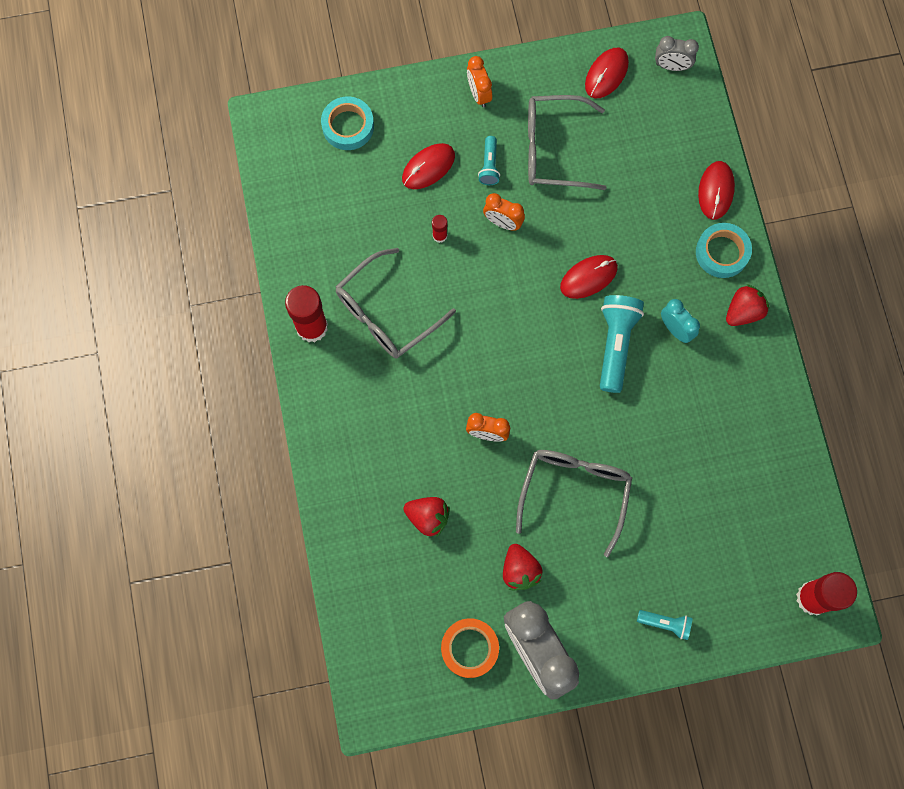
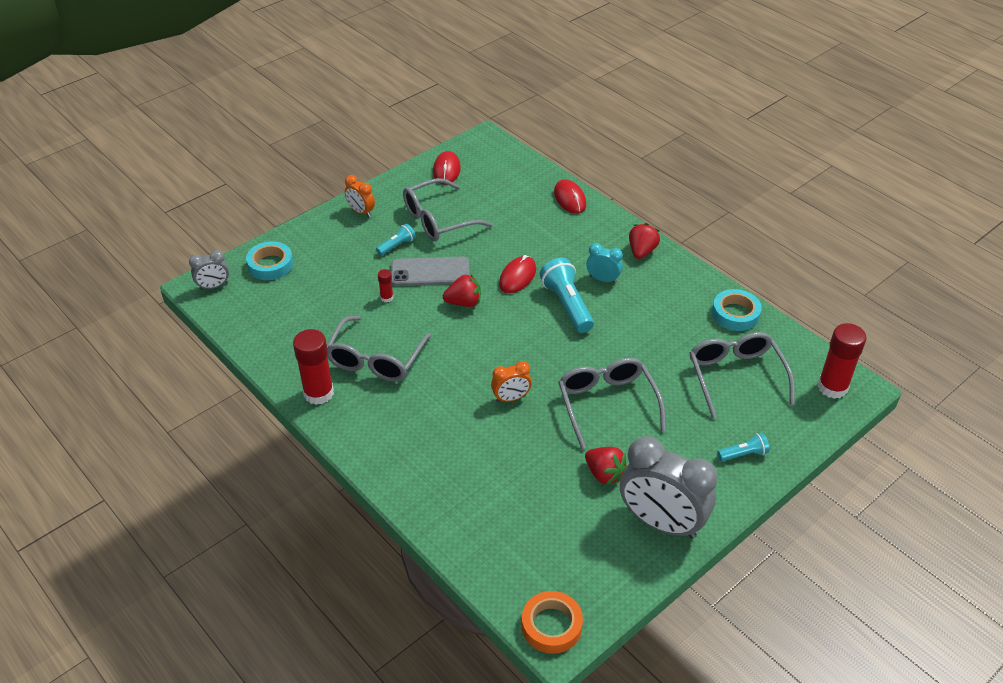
camera: 30 degrees left, 30 degrees down
red mouse [402,143,455,189] -> none
red strawberry [403,497,450,537] -> red strawberry moved to [443,274,481,307]
orange tape [441,618,499,678] -> orange tape moved to [522,591,583,654]
turquoise flashlight [478,136,500,185] -> turquoise flashlight turned 105 degrees counterclockwise [376,224,416,255]
orange clock [483,193,525,231] -> grey phone [391,257,470,286]
grey clock [655,36,699,71] -> grey clock moved to [189,250,229,290]
turquoise tape [696,223,752,278] -> turquoise tape moved to [712,289,762,331]
none -> grey glasses [689,332,795,418]

